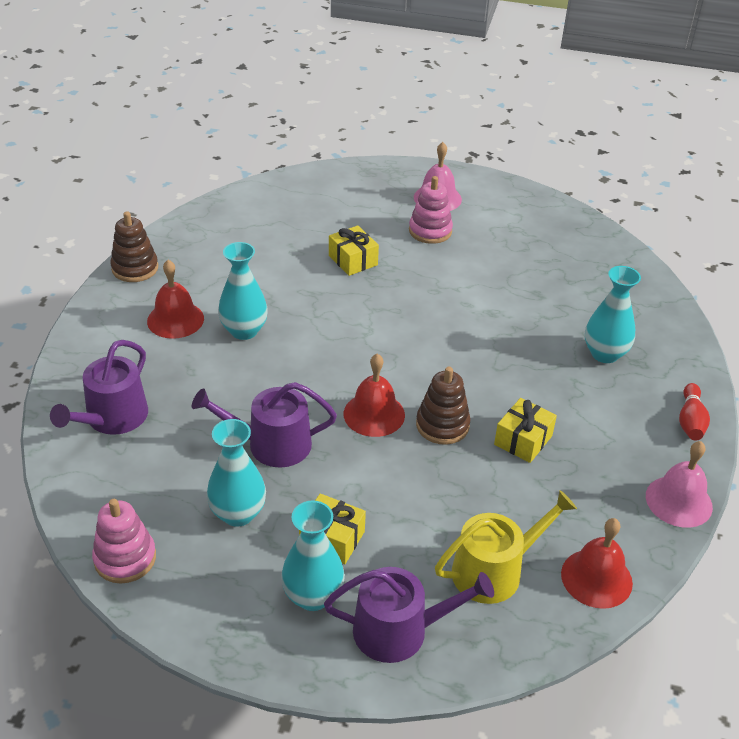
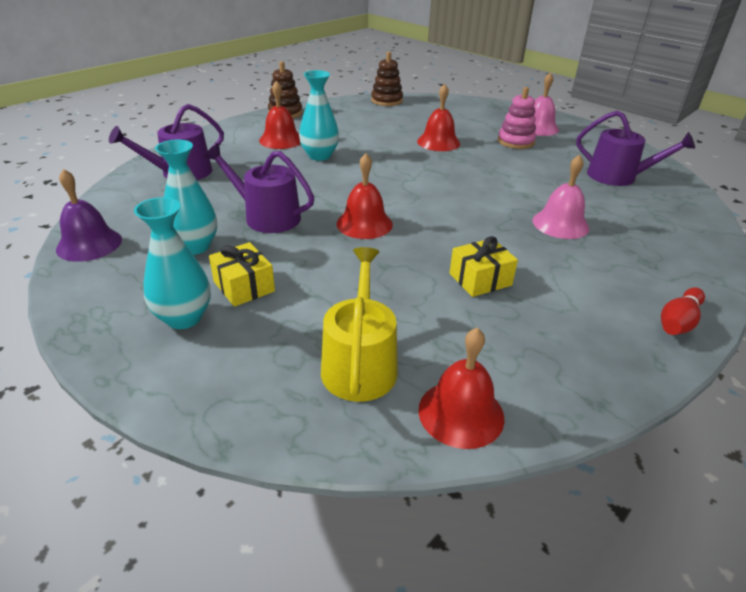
camera: 30 degrees right, 5 degrees down
pink stacking toy [92,499,156,583] -> purple bell [56,169,122,262]
purple watering can [324,567,494,663] -> purple watering can moved to [576,110,695,186]
yellow gift [329,225,379,276] -> red bell [417,84,460,151]
brown stacking toy [416,367,471,445] -> brown stacking toy moved to [371,52,403,106]
yellow watering can [435,490,577,604] -> yellow watering can turned 90 degrees counterclockwise [321,247,398,402]
turquoise vase [585,266,641,363] -> none
pink bell [646,441,713,528] -> pink bell moved to [533,155,589,239]

